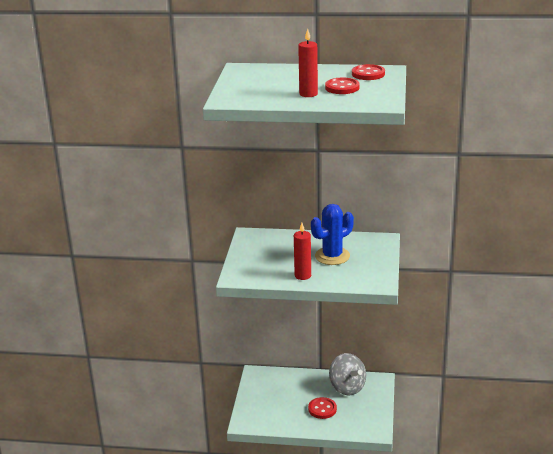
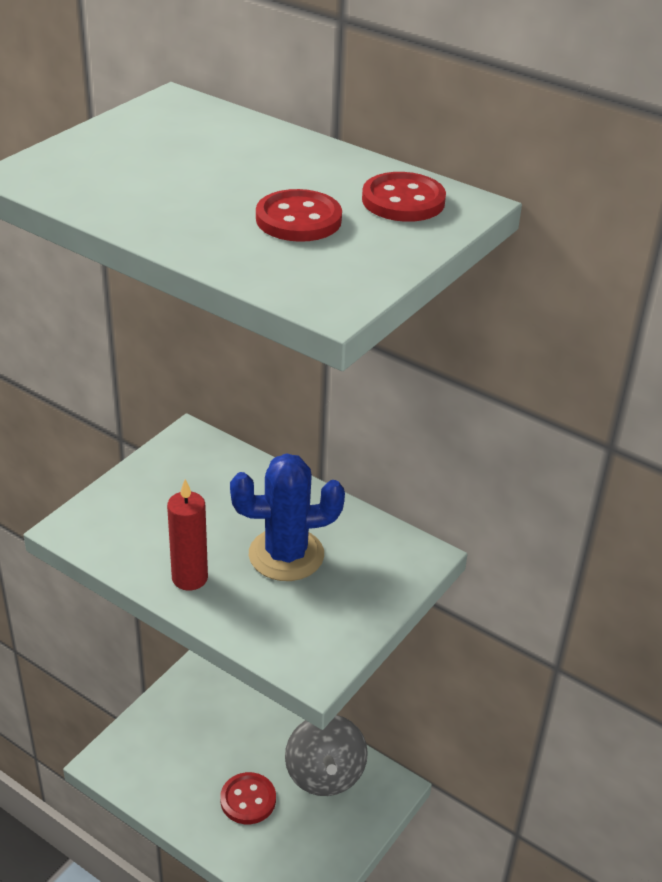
camera: 25 degrees right, 10 degrees up
red candle [298,28,318,97] -> none

